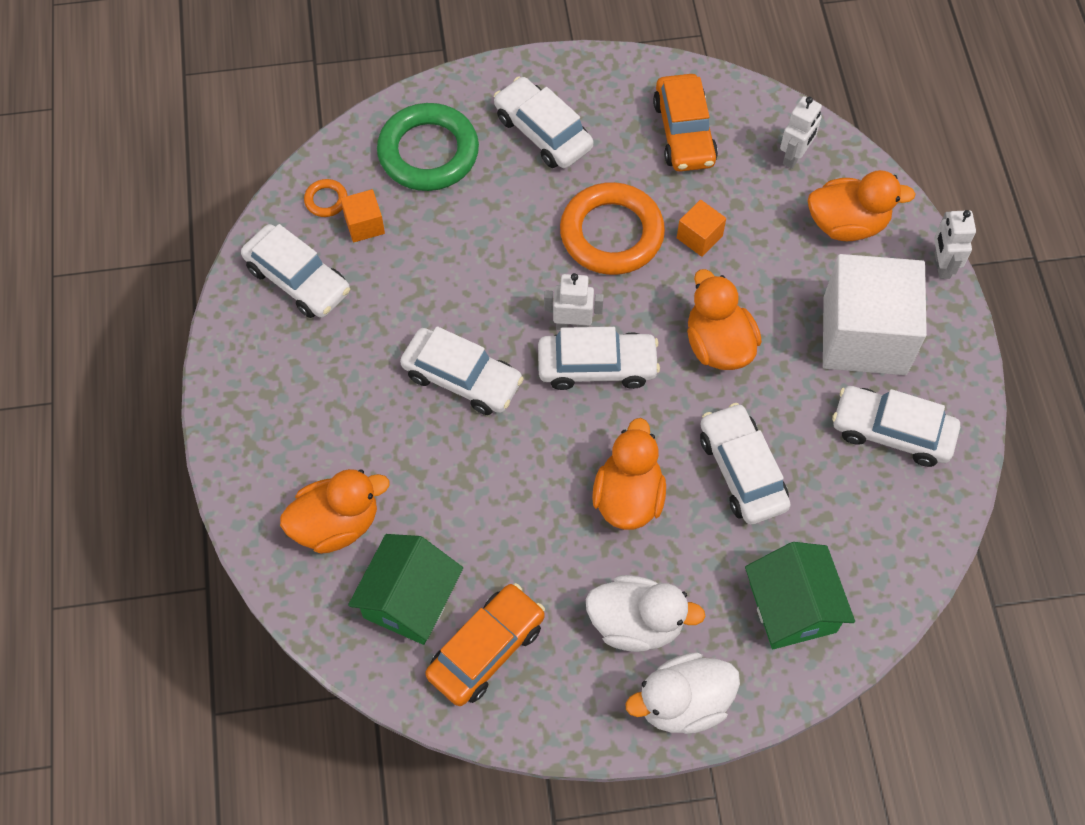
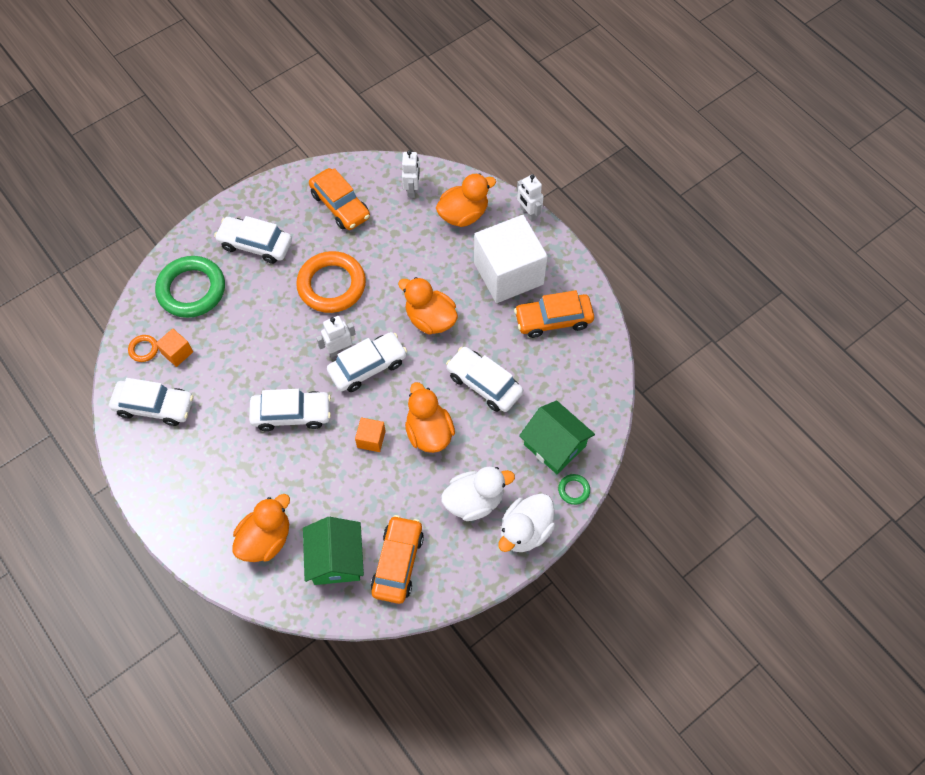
camera: 30 degrees left, 0 degrees up
orange cube [677,199,726,257] -> orange cube moved to [355,417,386,452]
white car [832,386,960,467] -> orange car [514,290,594,338]
none -> green ring [558,474,590,505]

